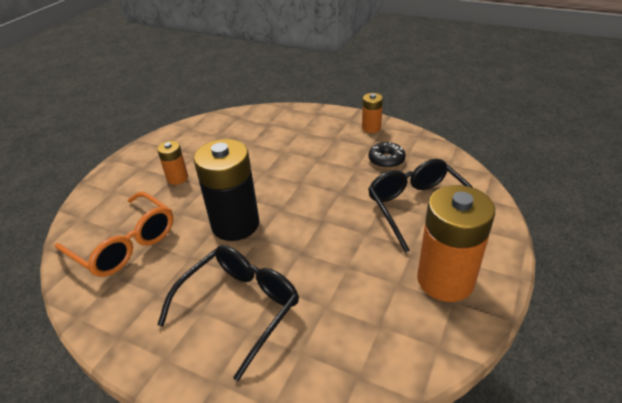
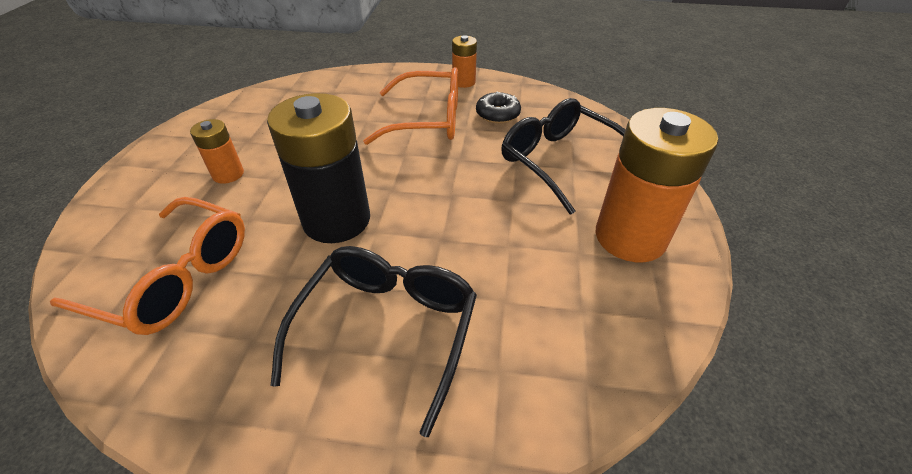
camera: 20 degrees left, 5 degrees up
none -> orange glasses [363,67,458,145]

